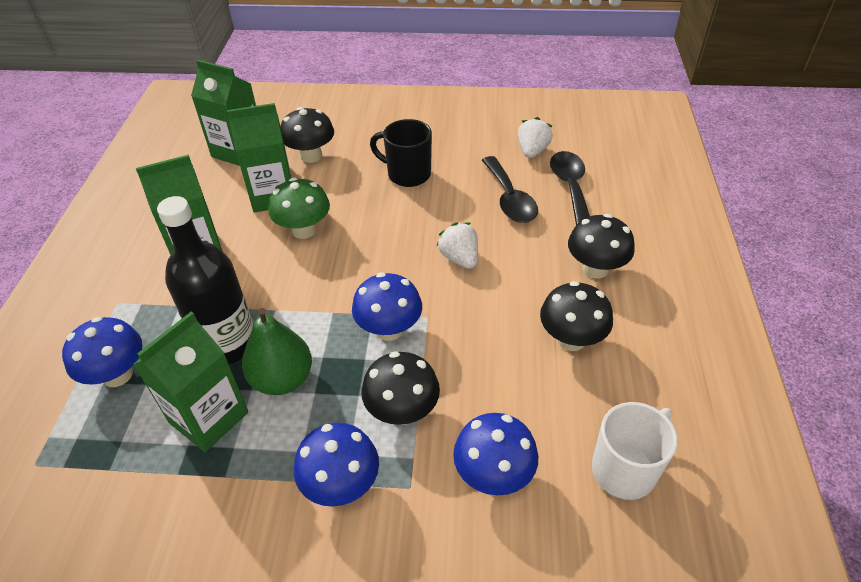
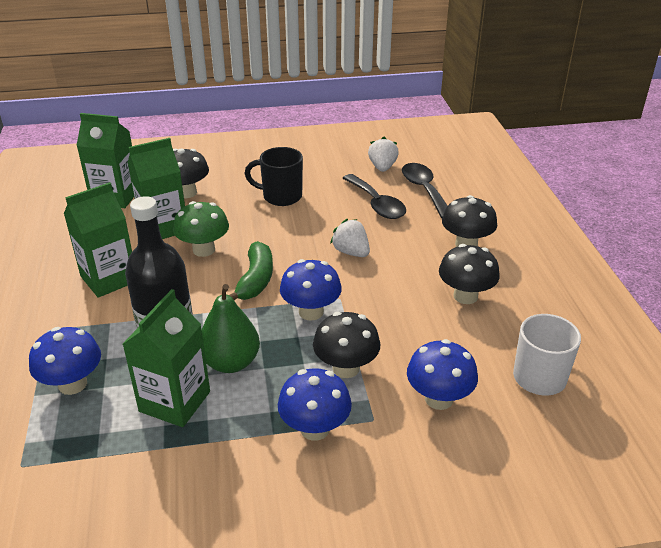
camera: 15 degrees left, 10 degrees down
none -> green banana [229,241,273,300]

